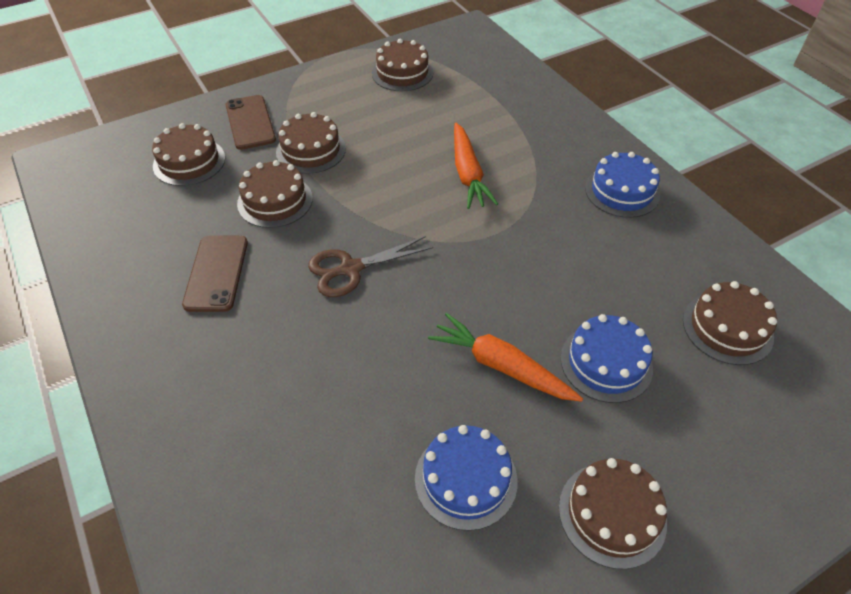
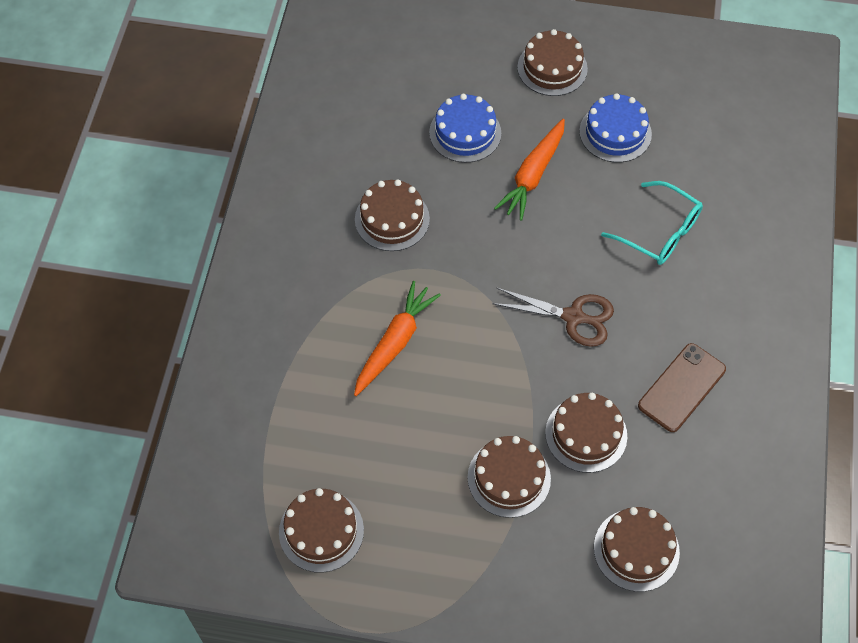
camera: 140 degrees left, 10 degrees up
brown phone [225,95,276,150] -> none
orange carrot [428,313,583,402] -> orange carrot turned 45 degrees clockwise [494,119,565,221]
blue cake [585,152,660,218] -> none
brown cake [683,281,777,365] -> brown cake moved to [355,179,430,251]
none -> turquoise glasses [601,181,703,265]

